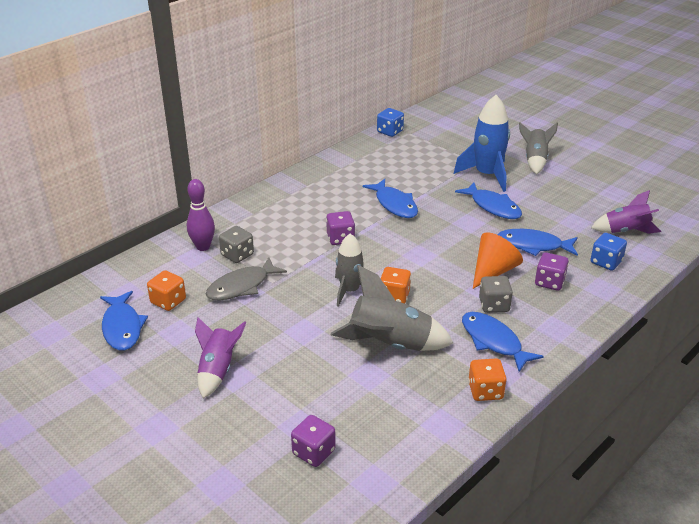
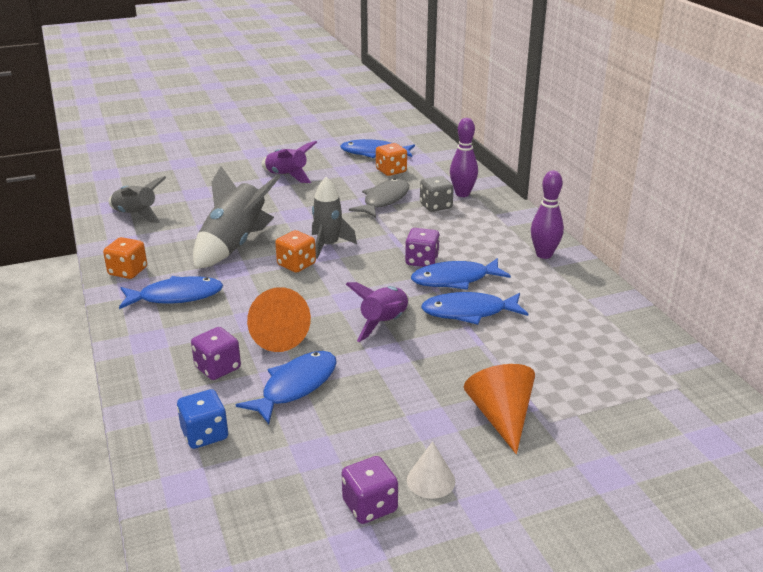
camera: 115 degrees right, 5 degrees down
grey fish [206,257,287,301] -> grey fish turned 45 degrees clockwise [349,178,409,218]
purple dice [291,415,336,467] -> purple dice moved to [342,456,398,524]
blue dice [377,108,404,137] -> none
blue rocket [454,95,510,192] -> orange cone [464,364,535,454]
blue fish [455,182,522,219] -> blue fish moved to [411,258,511,290]
grey dice [479,276,513,313] -> none
grey rocket [519,122,558,174] -> grey rocket moved to [109,176,166,223]
purple rocket [591,190,661,234] -> purple rocket moved to [346,282,409,342]
none -> white cone [407,441,455,499]
none -> purple bowling pin [531,171,564,259]

